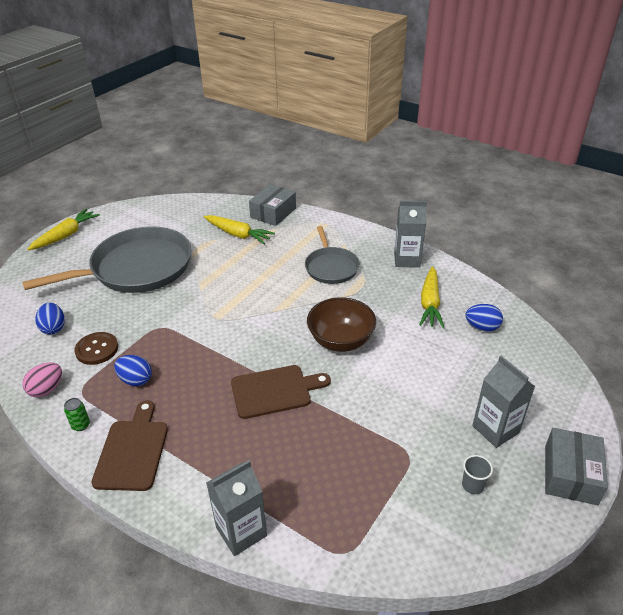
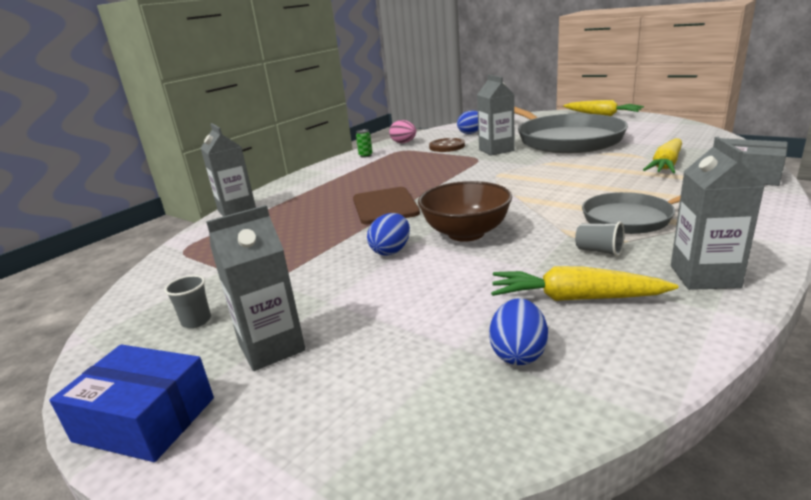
camera: 95 degrees right, 15 degrees down
brown cutting board [91,400,168,491] -> none
blue egg [114,355,152,386] -> blue egg moved to [367,213,410,256]
grey box [545,428,608,505] -> blue box [50,344,214,462]
none -> grey carton [477,75,514,156]
none -> grey cup [575,221,624,257]

